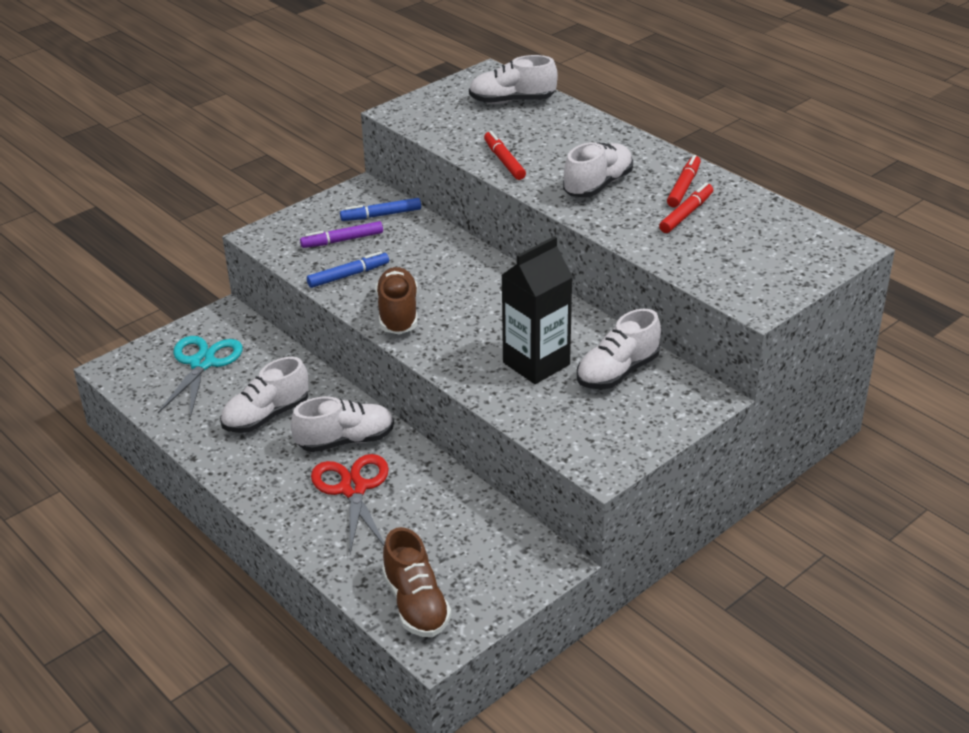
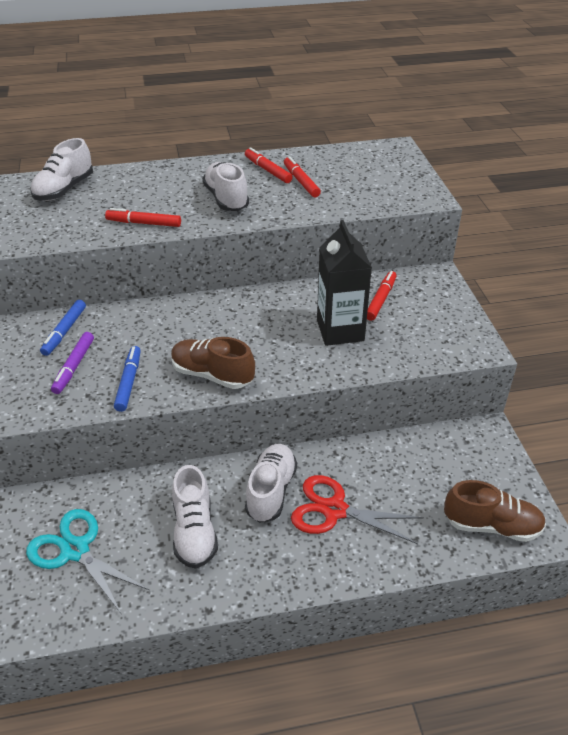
camera: 60 degrees left, 5 degrees up
white shoe [577,309,661,389] -> red marker [367,271,397,321]

